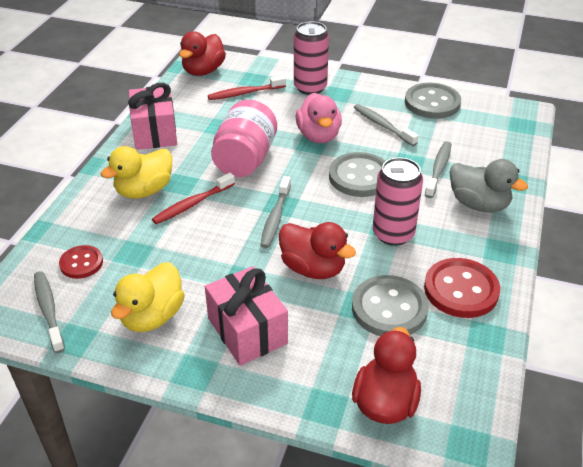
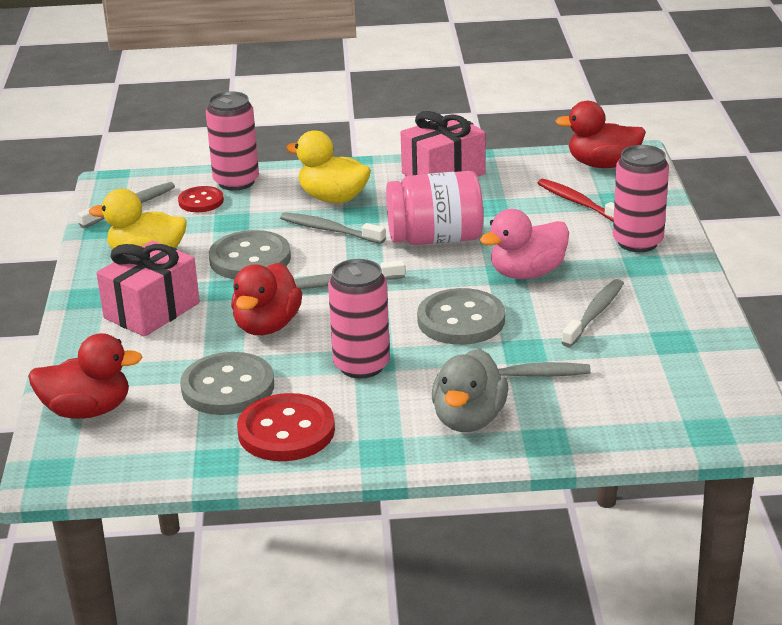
camera: 70 degrees right, 10 degrees down
red toothbrush [152,173,235,224] -> grey toothbrush [280,212,386,244]
grey button [405,83,461,119] -> grey button moved to [209,230,291,279]
none -> pink can [206,91,259,191]

